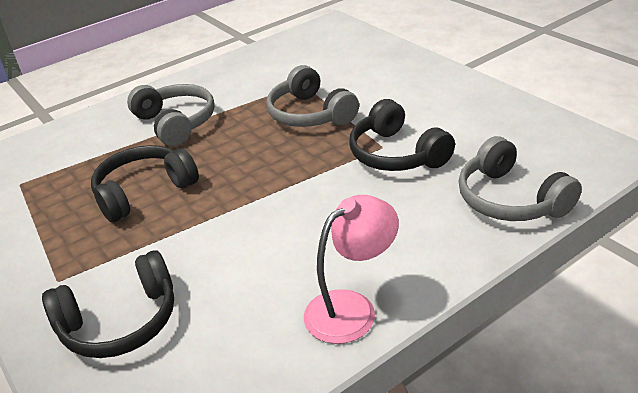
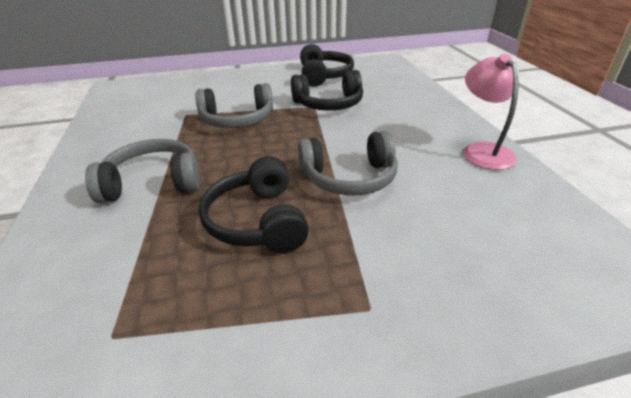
camera: 70 degrees left, 0 degrees up
black headphones [42,250,174,358] -> black headphones moved to [300,44,354,87]
grey headphones [458,136,582,221] -> grey headphones moved to [298,131,398,196]

